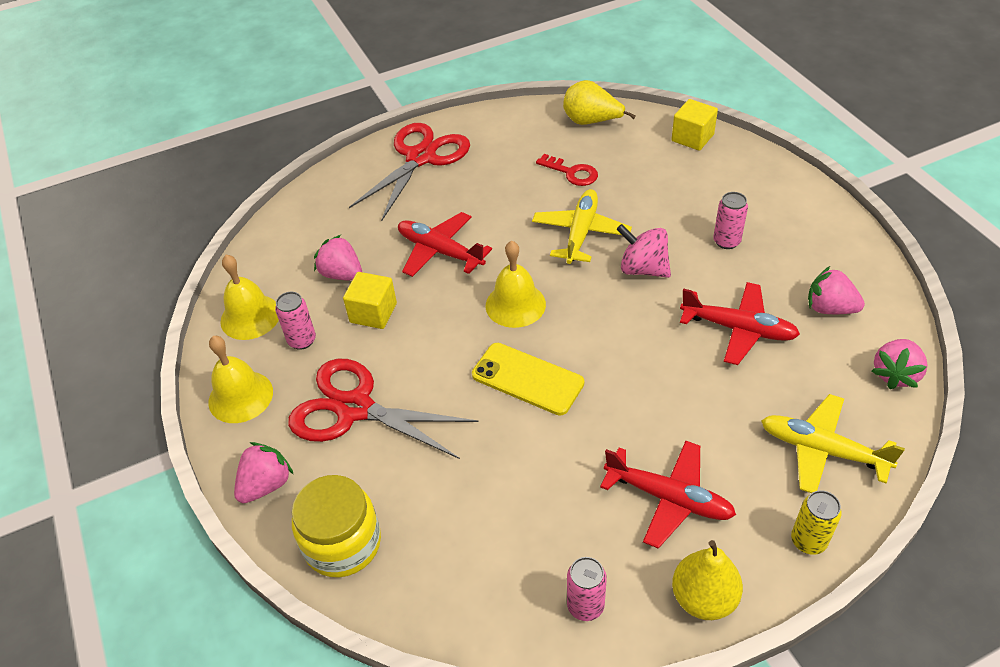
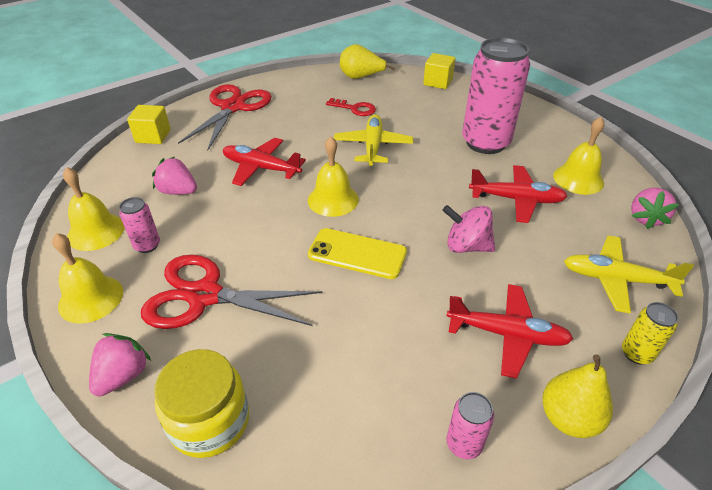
camera: 15 degrees left, 5 degrees down
yellow cube [343,272,397,329] -> yellow cube moved to [127,105,171,144]
pink spinning top [616,224,671,278] -> pink spinning top moved to [442,205,495,253]
pink can [713,192,748,249] -> pink can [462,37,530,154], size x2.30
pink strawberry [808,266,865,314] -> yellow bell [553,117,604,195]

